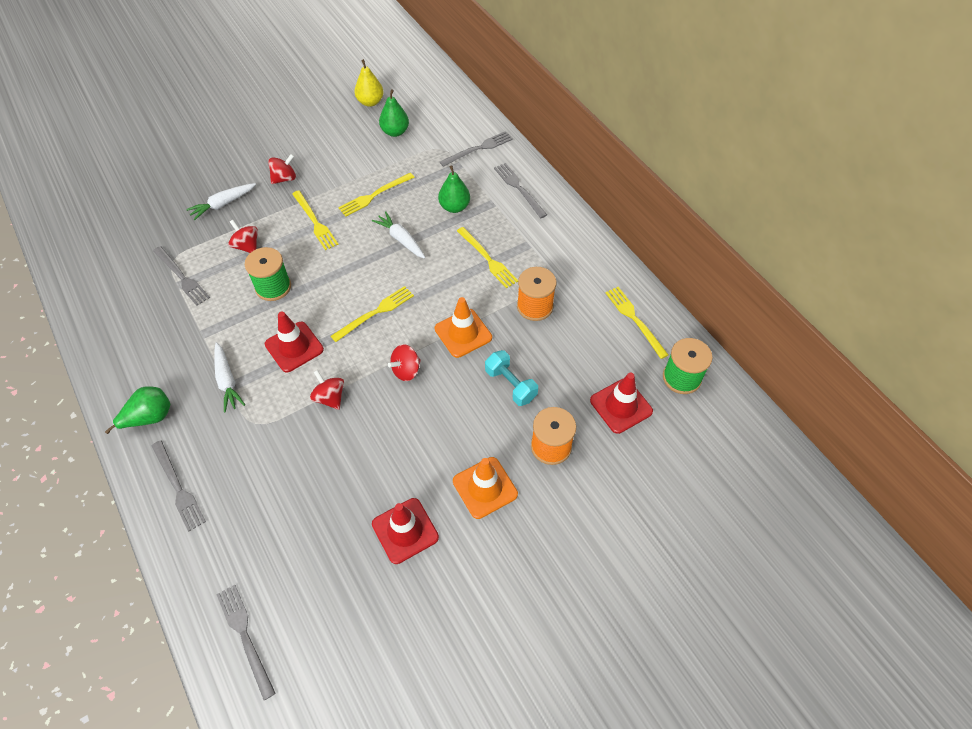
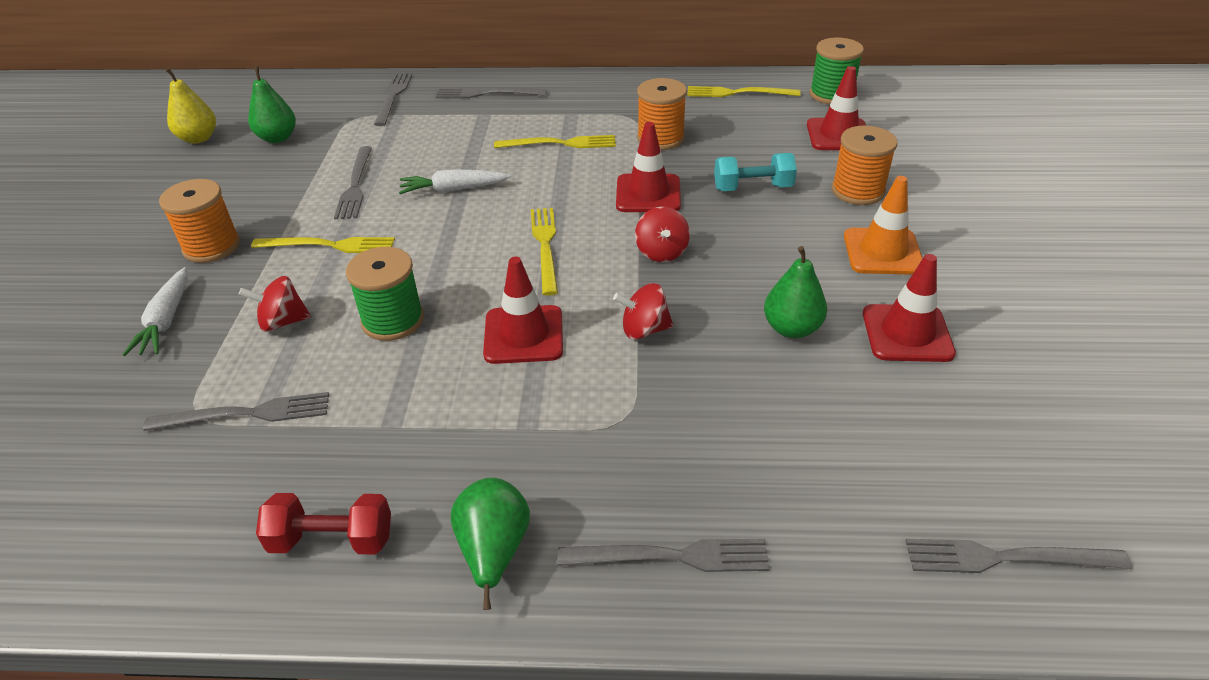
camera: 55 degrees left, 15 degrees down
white carrot [214,342,245,413] -> none
red spinning top [268,154,296,184] -> orange spool [159,179,240,263]
yellow fork [338,173,415,216] -> grey fork [334,146,372,219]
orange traffic cone [435,297,492,358] -> red traffic cone [616,122,681,212]
green pear [438,165,470,213] -> green pear moved to [764,246,827,338]
none -> red dumbbell [256,493,391,554]

